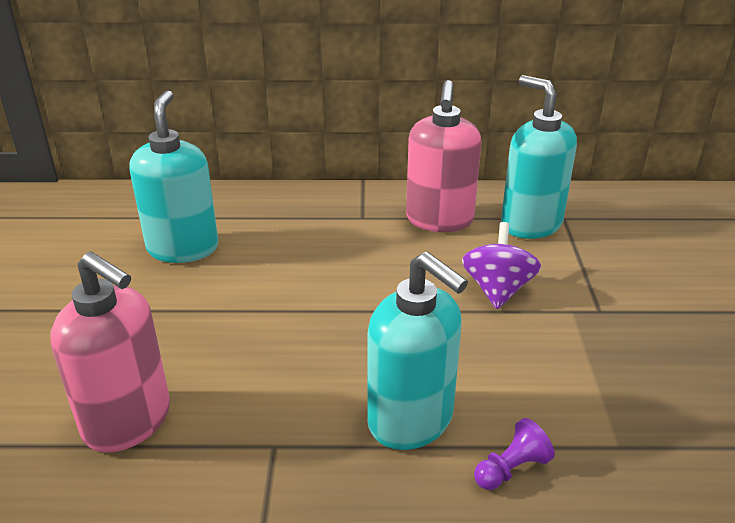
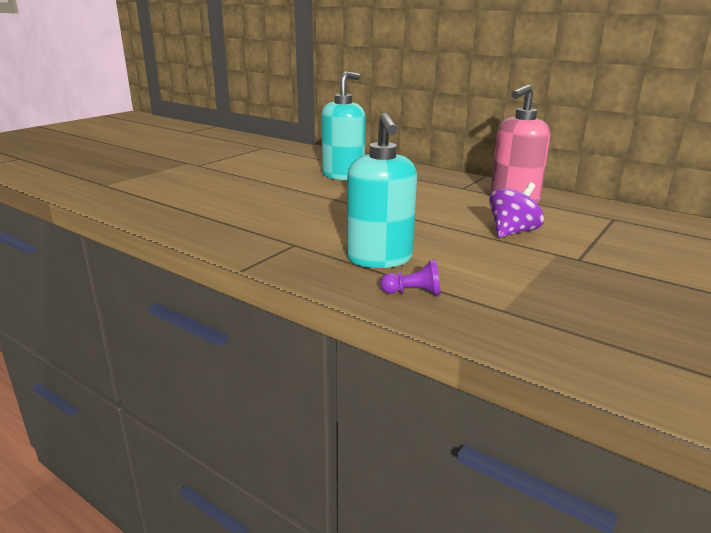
camera: 35 degrees right, 10 degrees down
pink soap dispenser [51,251,170,453] -> none
turquoise soap dispenser [501,75,577,239] -> none

